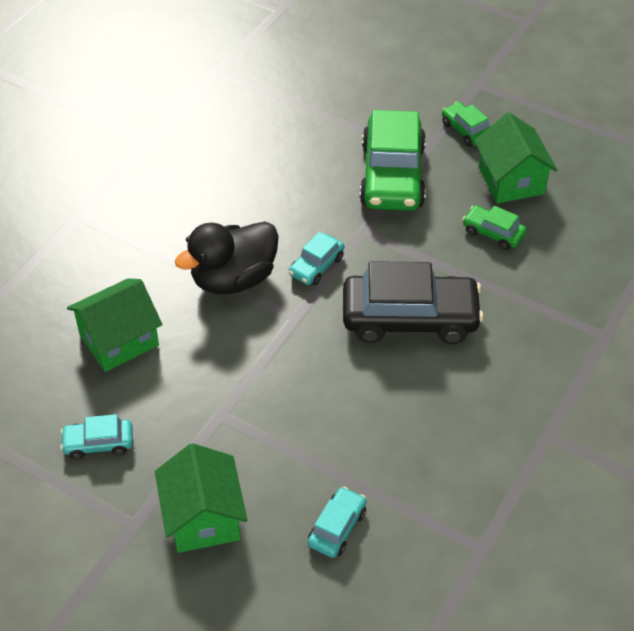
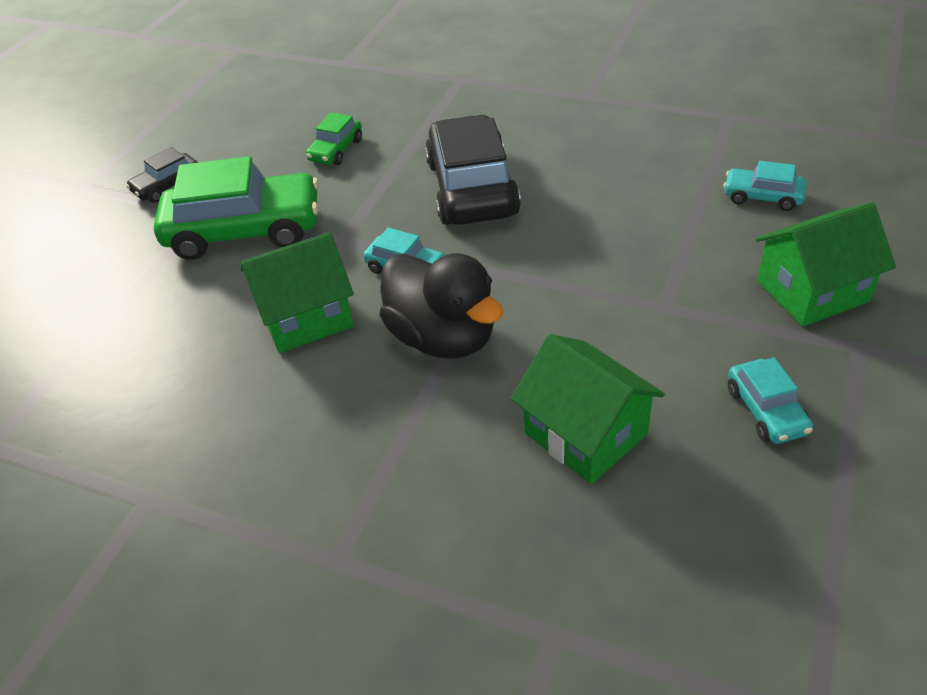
camera: 95 degrees left, 5 degrees down
green car [442,102,490,147] -> black car [126,147,198,203]
green house [474,113,558,204] -> green house moved to [240,232,354,353]

